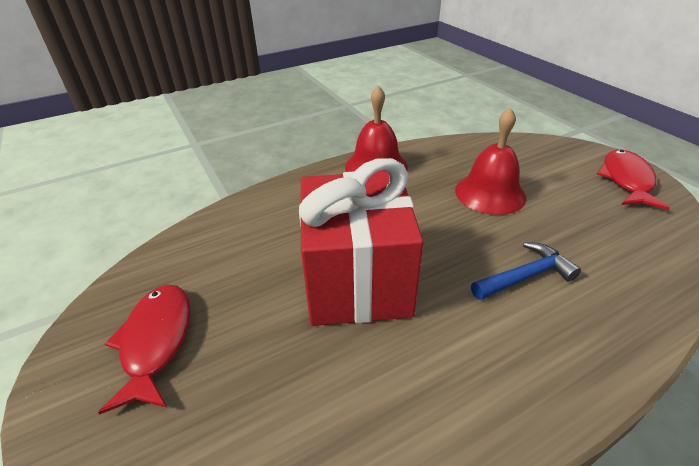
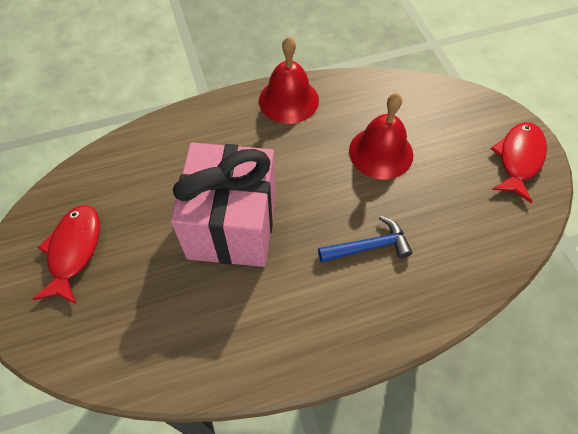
camera: 10 degrees right, 20 degrees up
red gift [299,158,423,326] -> pink gift [171,143,276,267]

